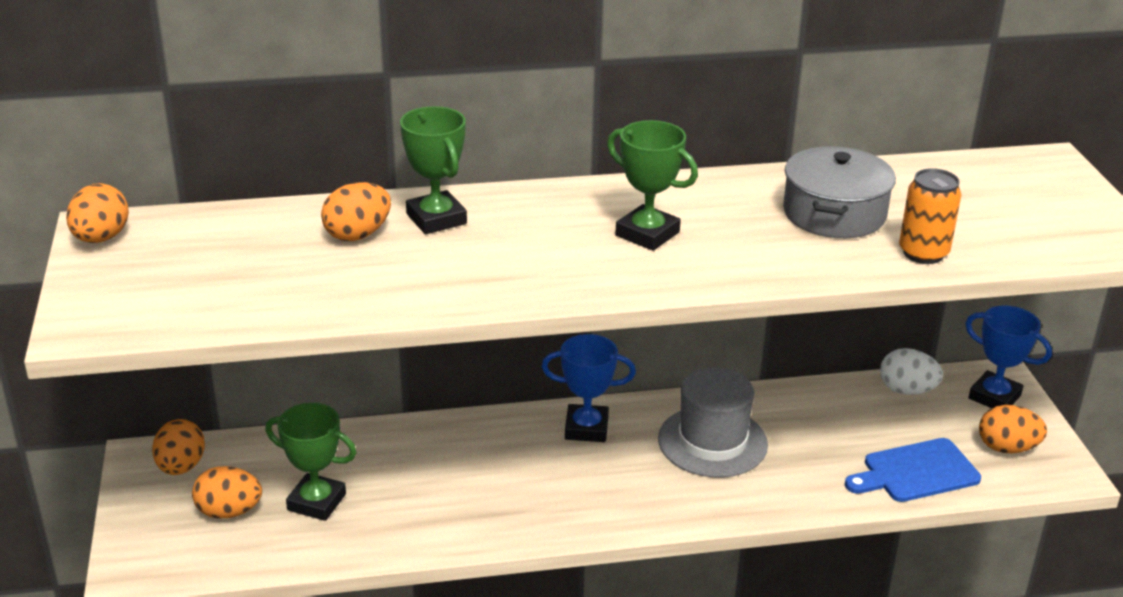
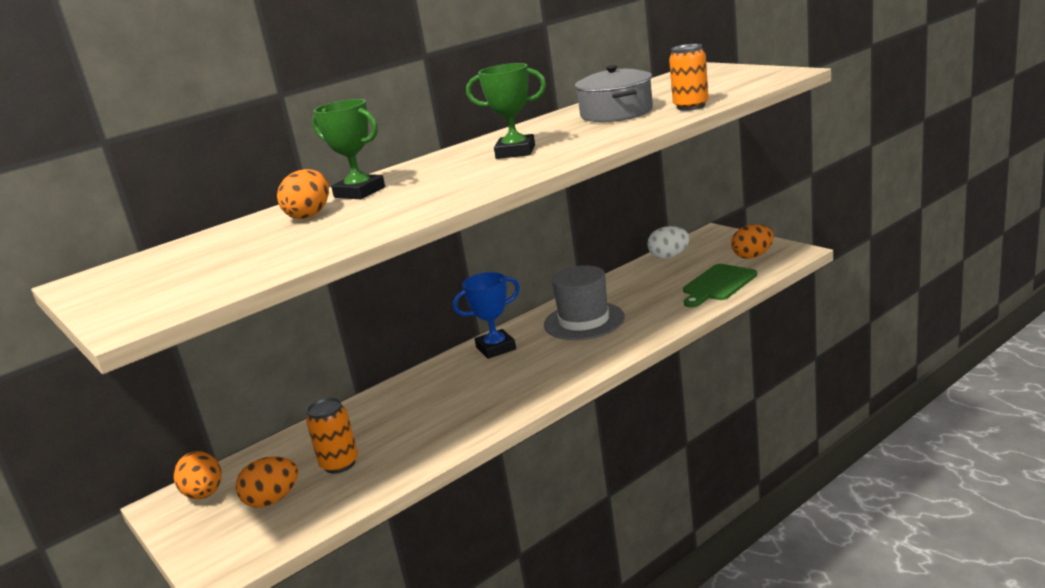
camera: 25 degrees left, 10 degrees down
orange egg [66,183,129,243] -> none
green trophy [265,403,357,521] -> orange can [306,398,358,474]
blue cutting board [845,438,981,502] -> green cutting board [683,264,757,307]
blue trophy [965,305,1052,408] -> none

